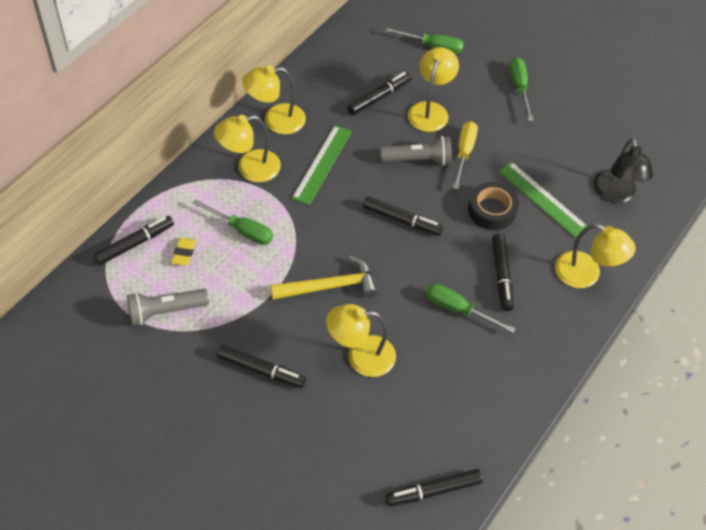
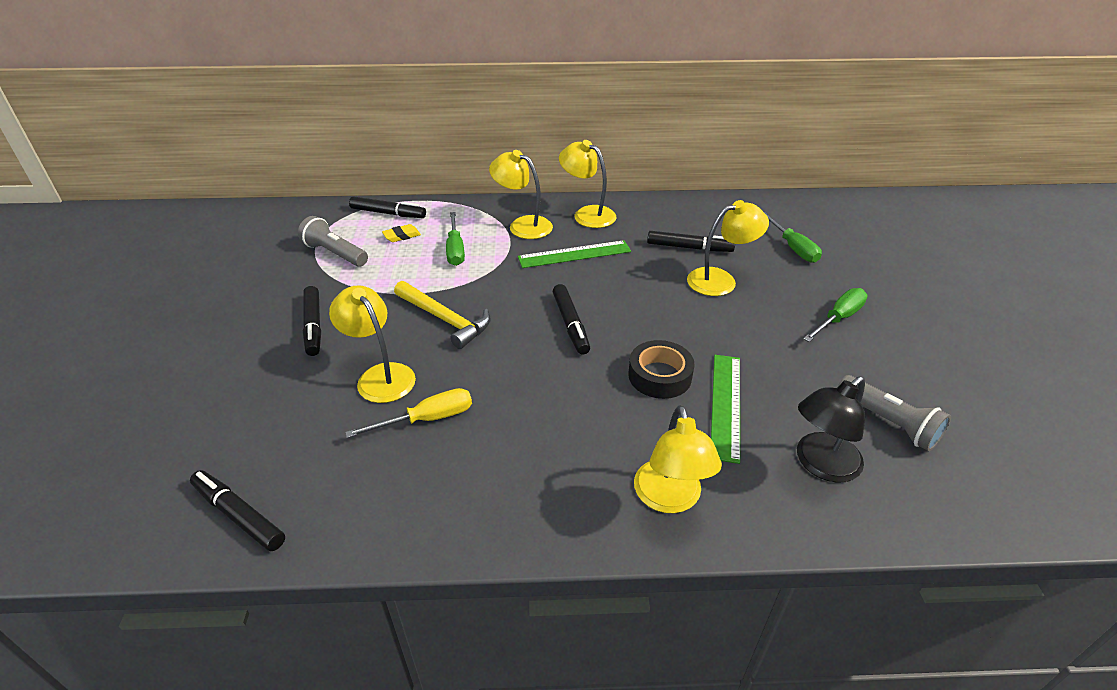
camera: 55 degrees right, 15 degrees down
grey flashlight [380,136,452,166] -> grey flashlight moved to [838,375,951,451]
green screwdriver [426,283,515,333] -> none
yellow screwdriver [453,121,478,189] -> yellow screwdriver moved to [345,388,472,438]
black marker [492,234,514,311] -> none

